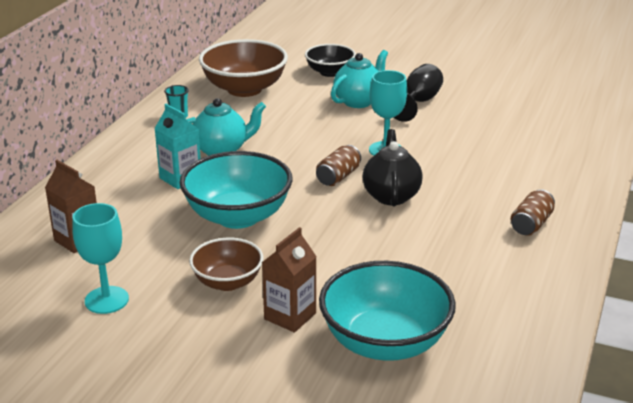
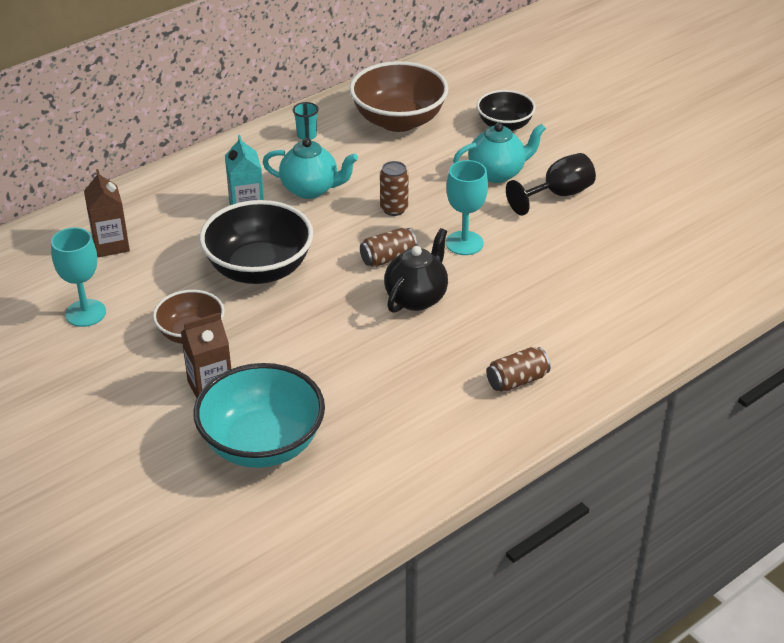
camera: 30 degrees right, 10 degrees up
turquoise bowl [180,151,292,229] -> black bowl [199,200,313,284]
none -> brown can [380,161,409,216]

